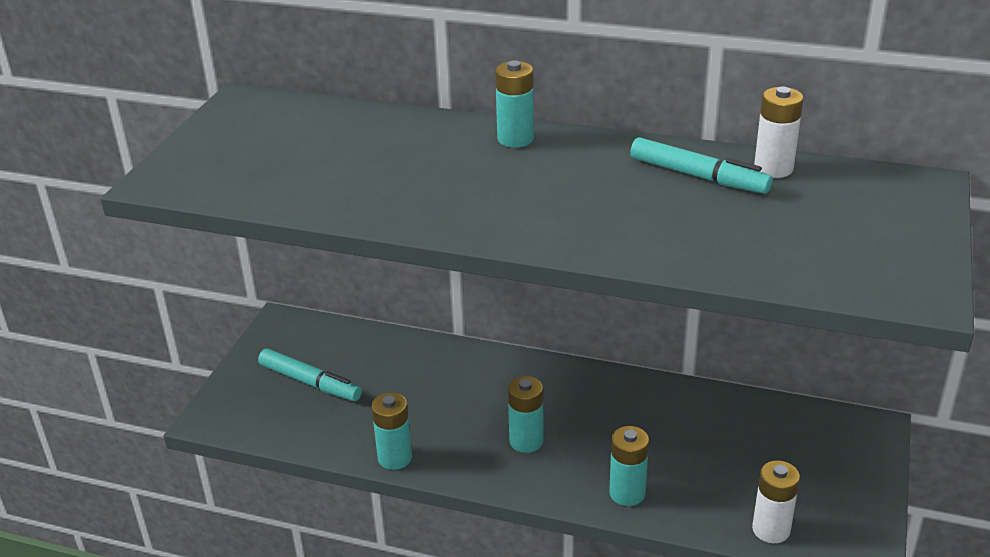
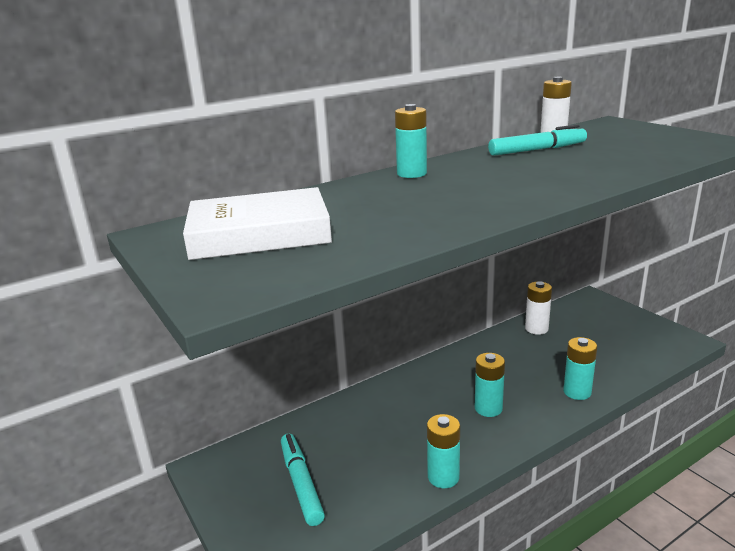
camera: 50 degrees left, 10 degrees down
turquoise marker [258,349,362,401] -> turquoise marker turned 90 degrees counterclockwise [281,434,325,526]
white battery [752,460,800,543] -> white battery moved to [525,281,552,335]
none -> white book [183,187,332,260]

